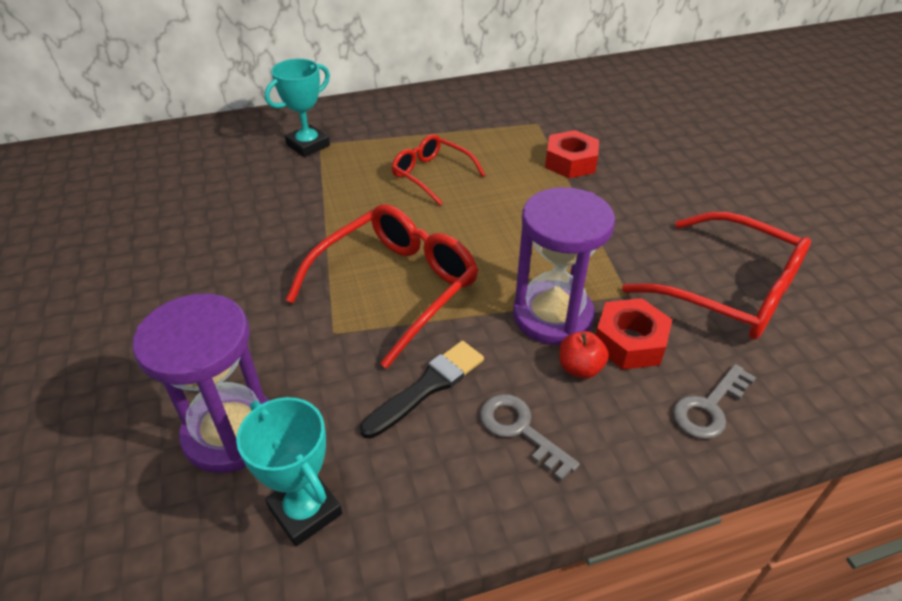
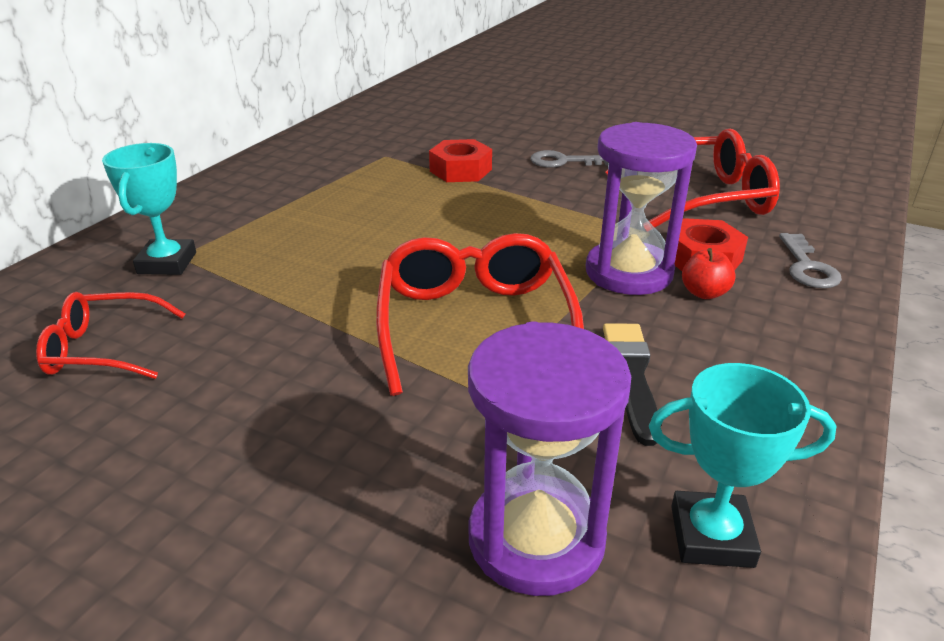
camera: 45 degrees left, 10 degrees down
red glasses [391,134,485,205] -> red glasses moved to [36,292,185,379]
grey key [480,394,580,481] -> grey key moved to [531,150,609,168]

